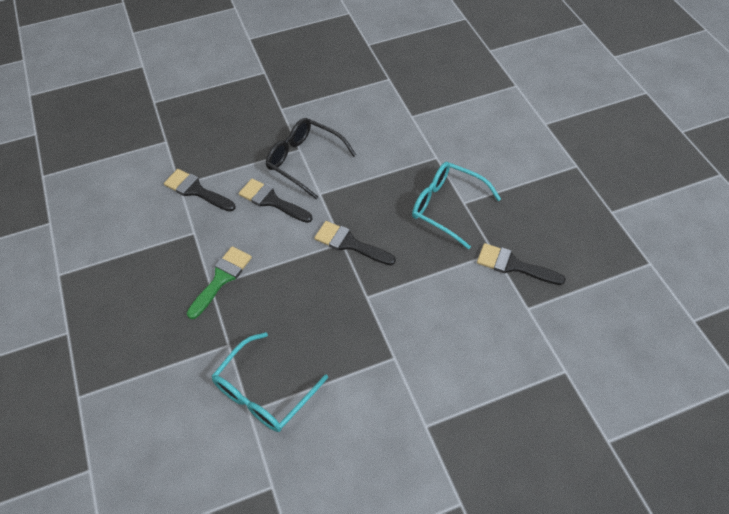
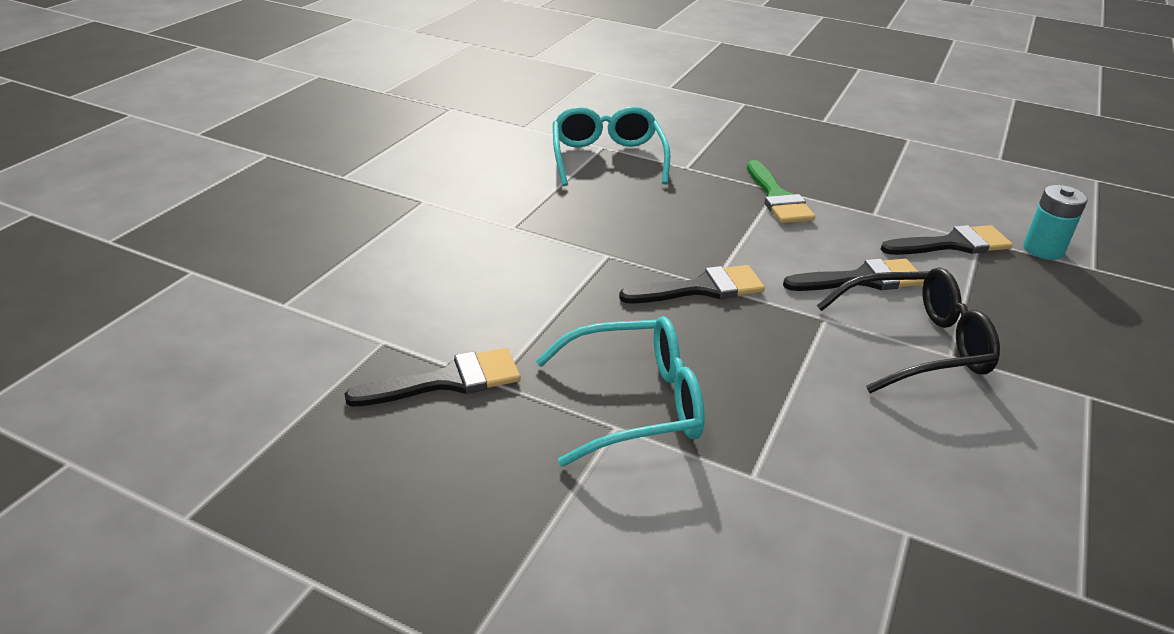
camera: 135 degrees right, 20 degrees down
none -> turquoise battery [1023,185,1088,260]

